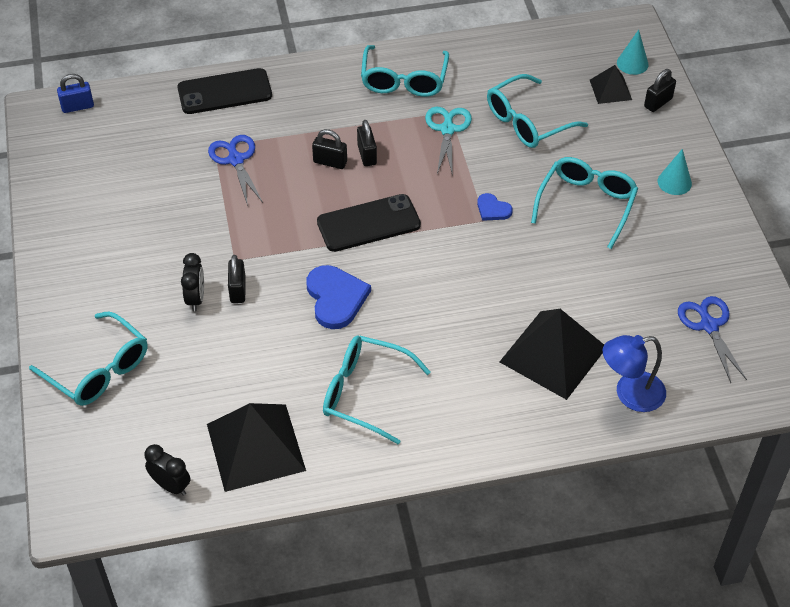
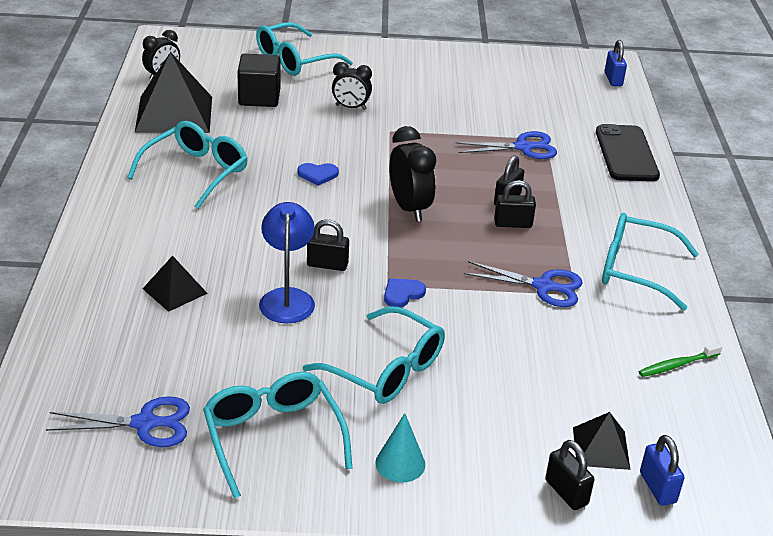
camera: 100 degrees right, 15 degrees down
black padlock [228,255,246,303] -> black padlock moved to [307,219,349,271]
blue heart [306,265,371,329] -> blue heart [298,163,339,186], size x0.54
black phone [317,194,421,252] -> black clock [389,126,436,222]
turquoise scissors [425,107,472,176] -> blue scissors [464,261,583,307]
turquoise glasses [487,74,588,148] -> turquoise glasses moved to [203,372,352,499]
black pyramid [500,309,604,400] -> black pyramid [143,256,208,312], size x0.52
blue lamp [603,335,666,412] -> blue lamp moved to [259,202,315,324]
turquoise cone [617,30,649,75] -> blue padlock [640,435,684,506]
none -> black cube [237,54,280,107]
none -> green toothbrush [638,343,722,377]

